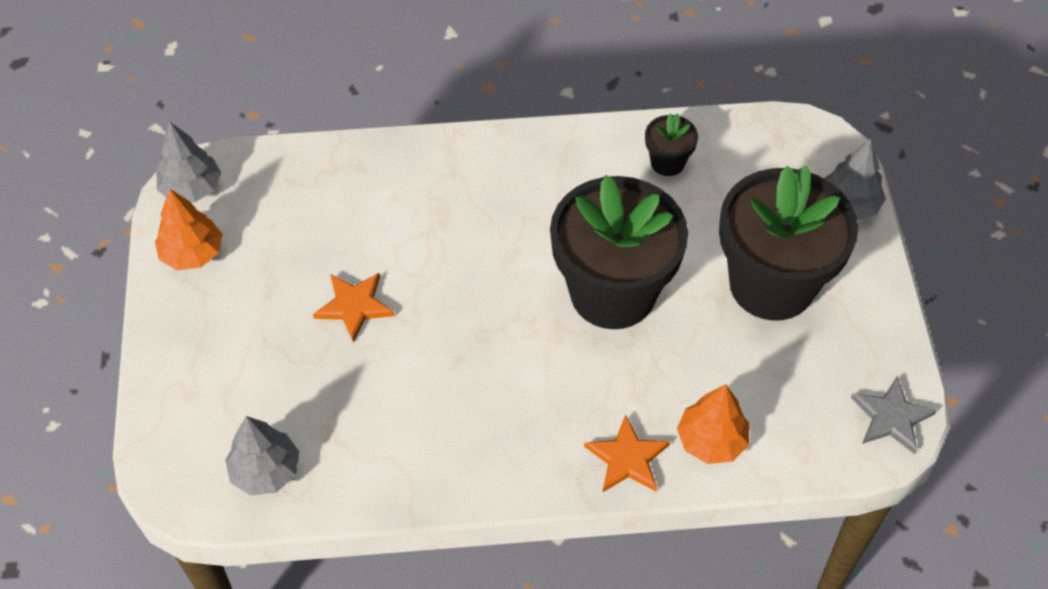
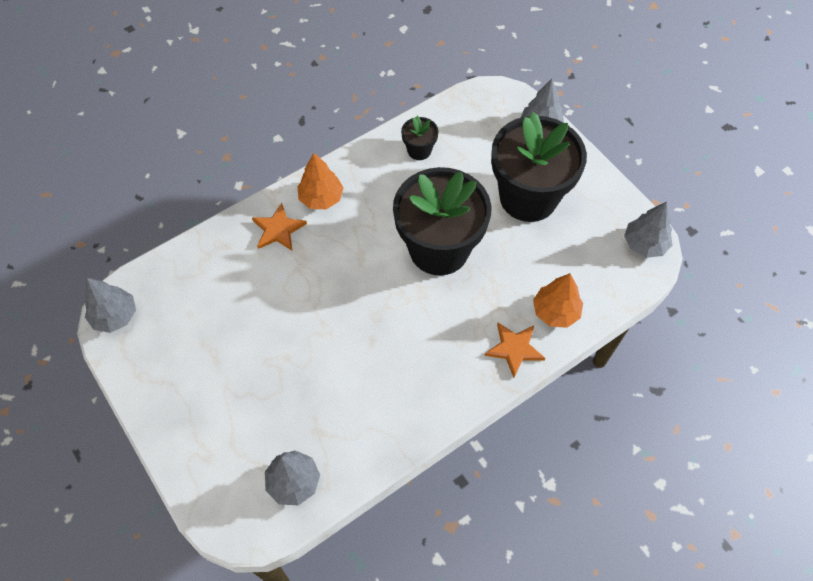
camera: 30 degrees left, 5 degrees up
orange tree [155,189,222,270] -> orange tree moved to [297,153,344,209]
orange star [313,273,395,342] -> orange star moved to [252,203,307,250]
grey star [851,376,937,454] -> grey tree [624,201,672,258]

